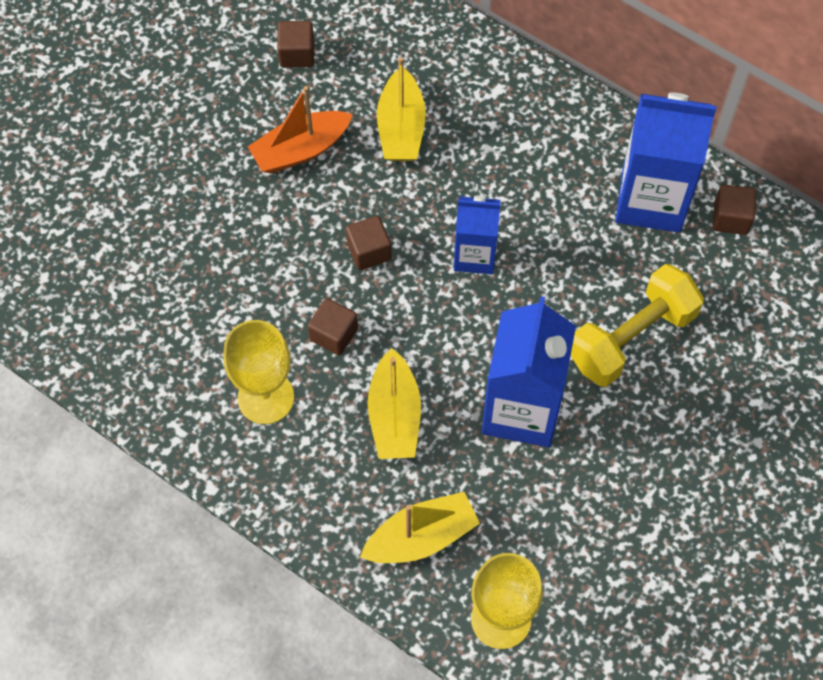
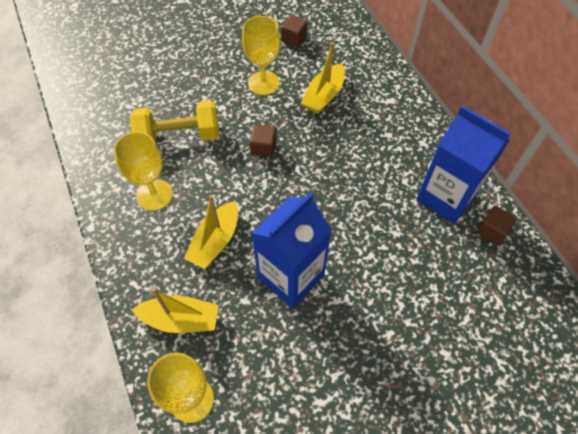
camera: 30 degrees right, 5 degrees down
orange boat [247,86,353,174] -> yellow goblet [242,16,280,95]
brown cube [308,298,358,356] -> none
blue carton [454,195,501,274] -> none
yellow dumbbell [571,264,704,387] -> yellow dumbbell moved to [130,100,219,142]

